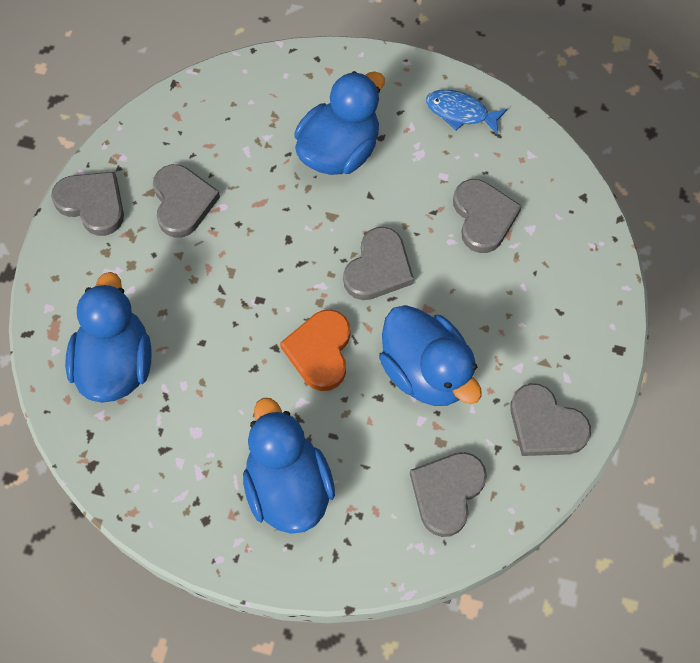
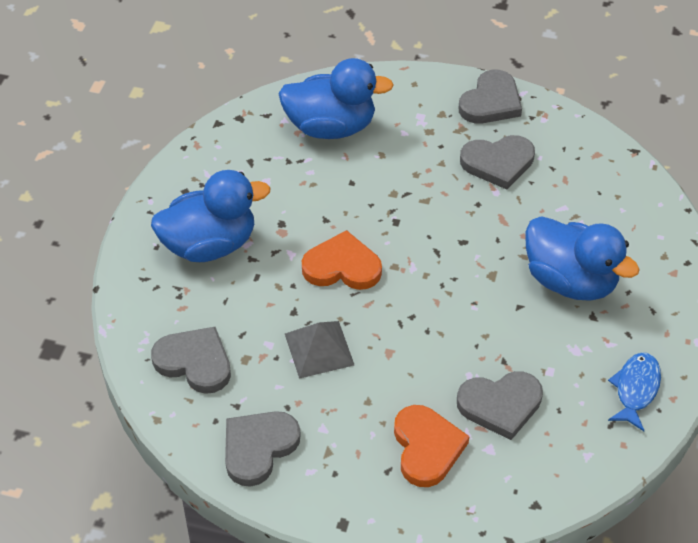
camera: 90 degrees right, 15 degrees down
grey heart [343,227,414,300] -> none
blue duck [379,305,482,406] -> grey pyramid [285,321,354,379]
none -> orange heart [394,405,469,487]

